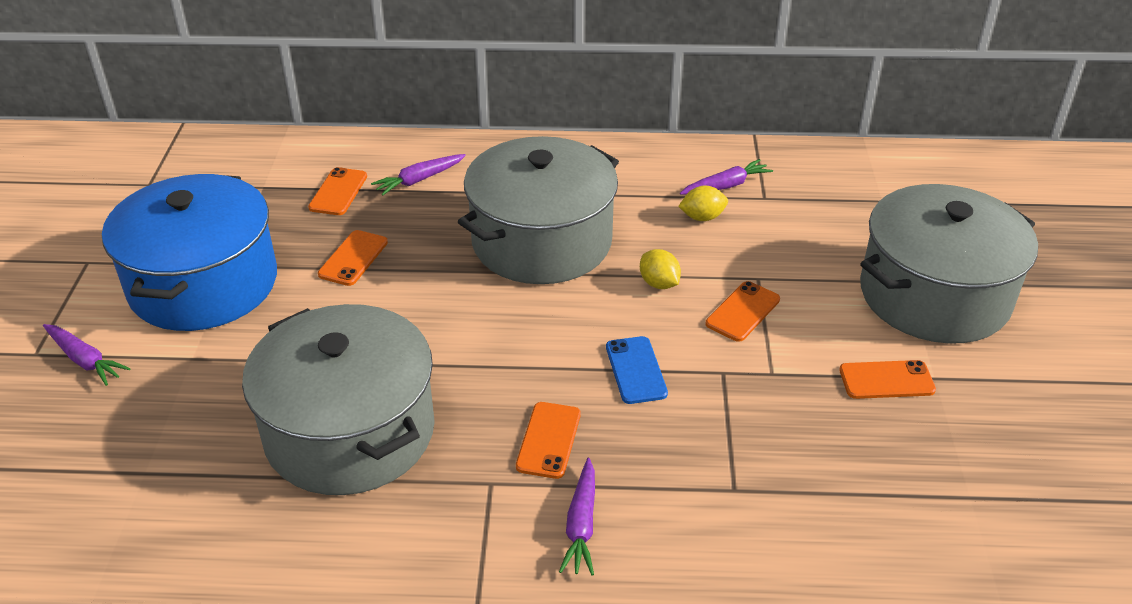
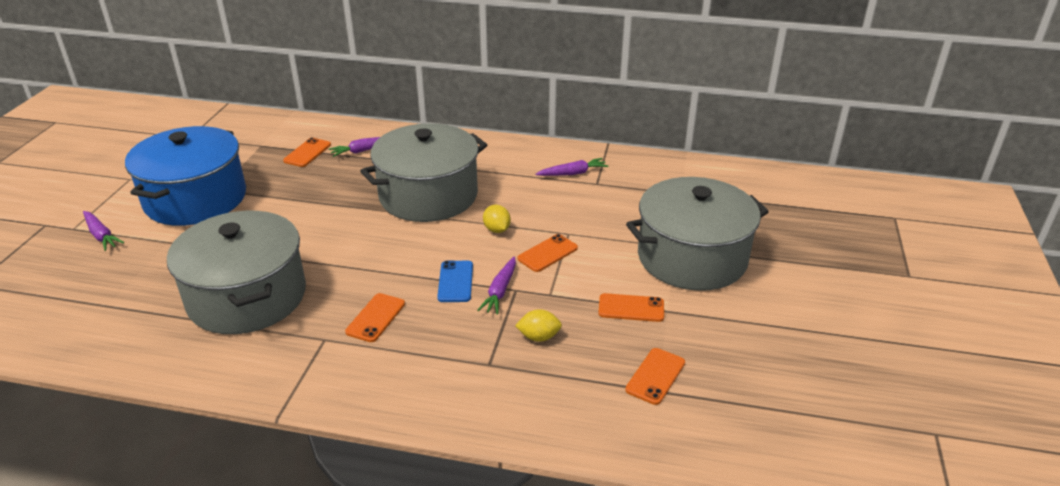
camera: 10 degrees right, 5 degrees down
orange phone [318,230,388,286] -> orange phone moved to [625,348,685,405]
purple carrot [559,458,595,575] -> purple carrot moved to [478,257,516,315]
yellow lemon [678,186,728,221] -> yellow lemon moved to [515,309,562,342]

